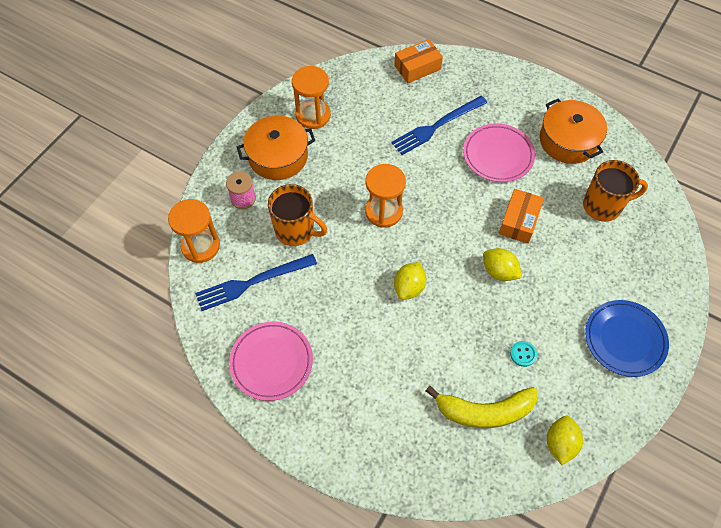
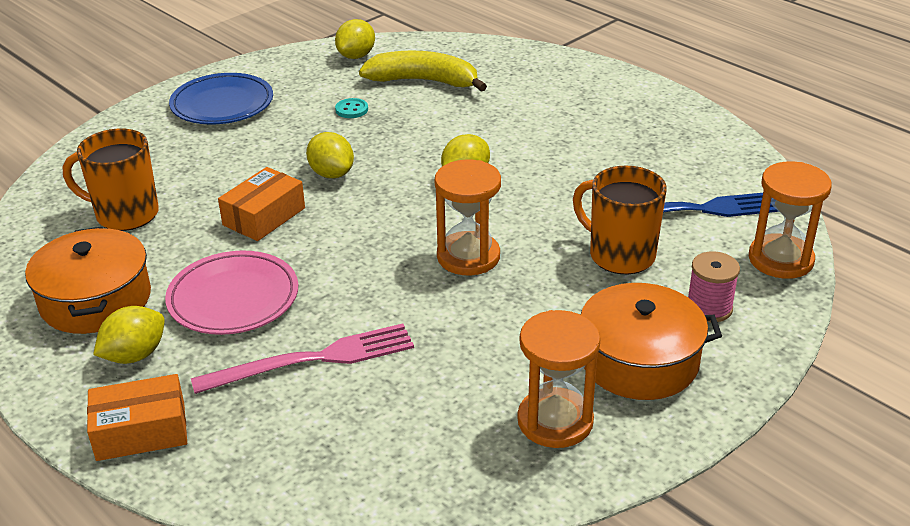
camera: 165 degrees left, 25 degrees down
pink plate [229,321,313,401] -> none
blue fork [391,96,487,155] -> pink fork [191,323,414,394]
orange box [394,39,443,83] -> orange box moved to [87,374,187,461]
none -> yellow lemon [93,306,165,364]

